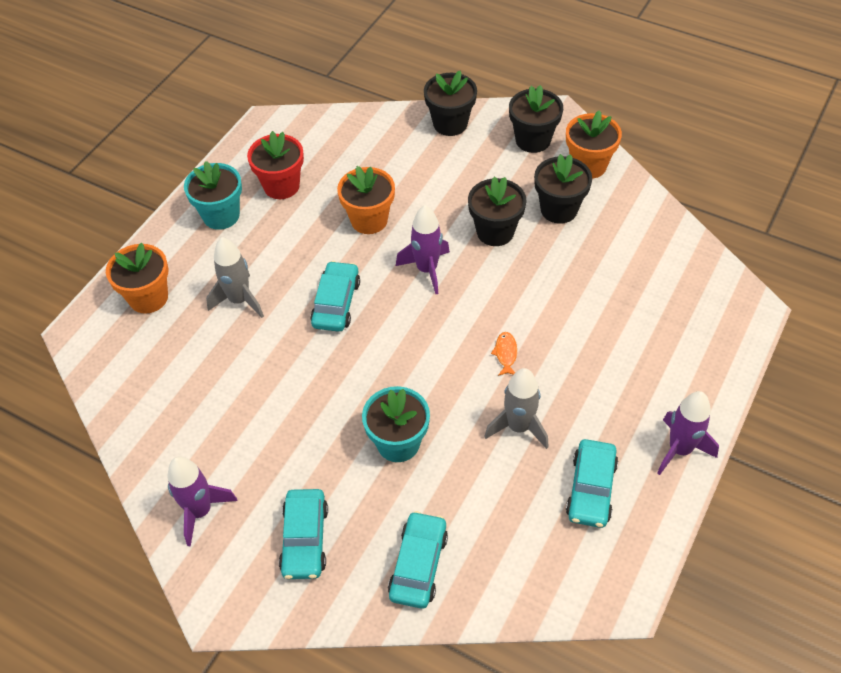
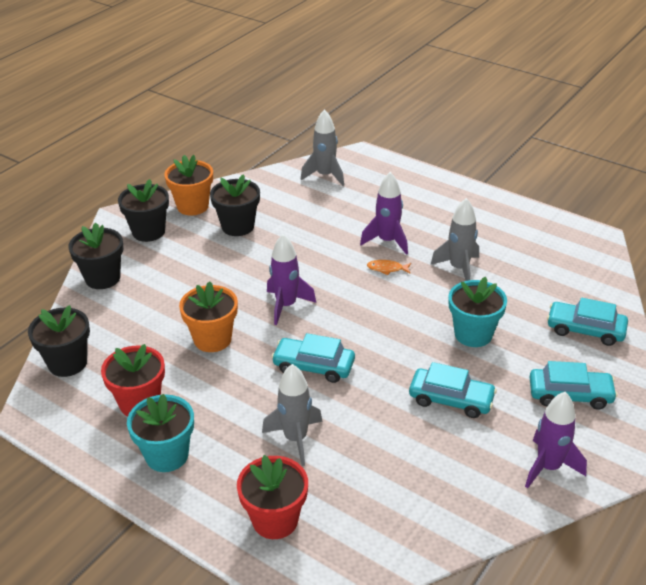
camera: 85 degrees left, 15 degrees down
orange flower pot [106,243,168,314] -> red flower pot [237,455,308,539]
black flower pot [468,176,526,246] -> black flower pot moved to [28,305,90,377]
turquoise car [566,439,618,528] -> turquoise car moved to [409,362,497,418]
purple rocket [657,391,719,475] -> purple rocket moved to [360,172,408,255]
none -> grey rocket [301,109,344,186]

